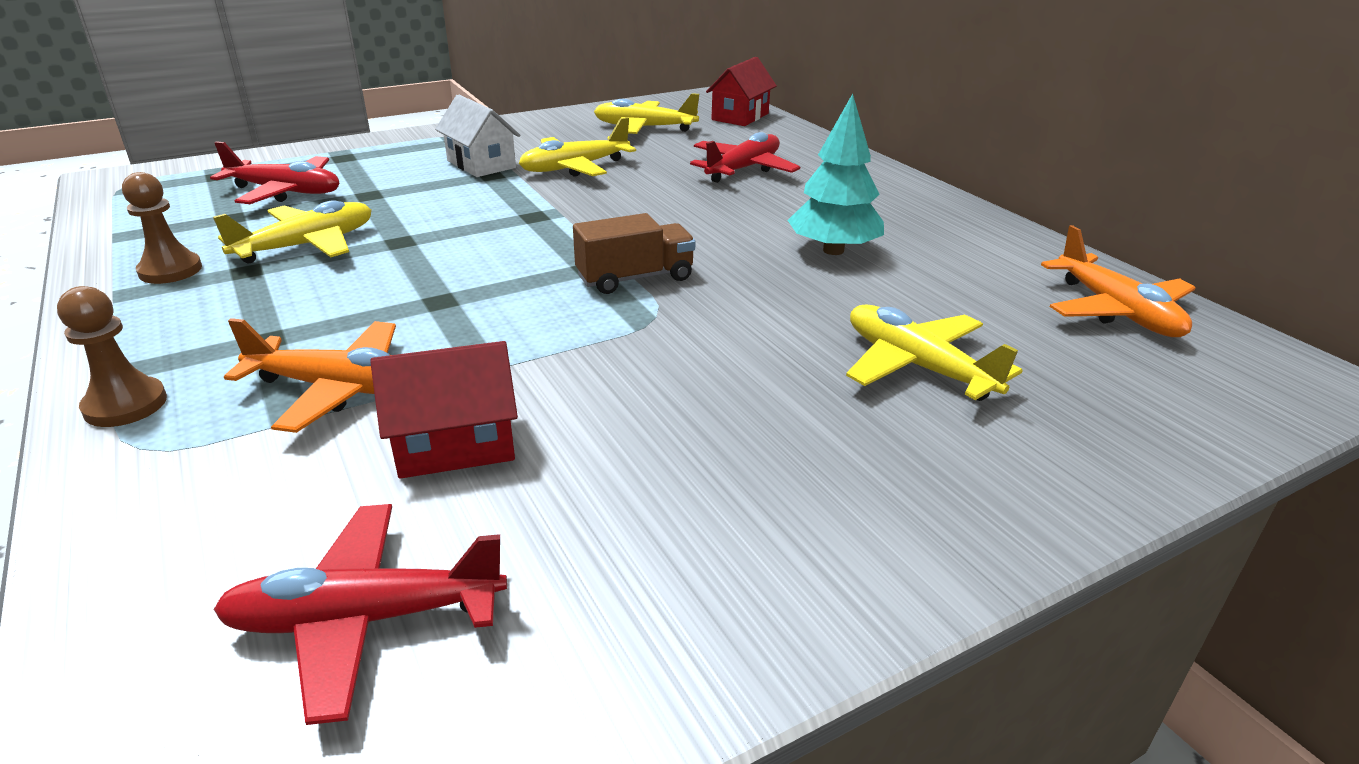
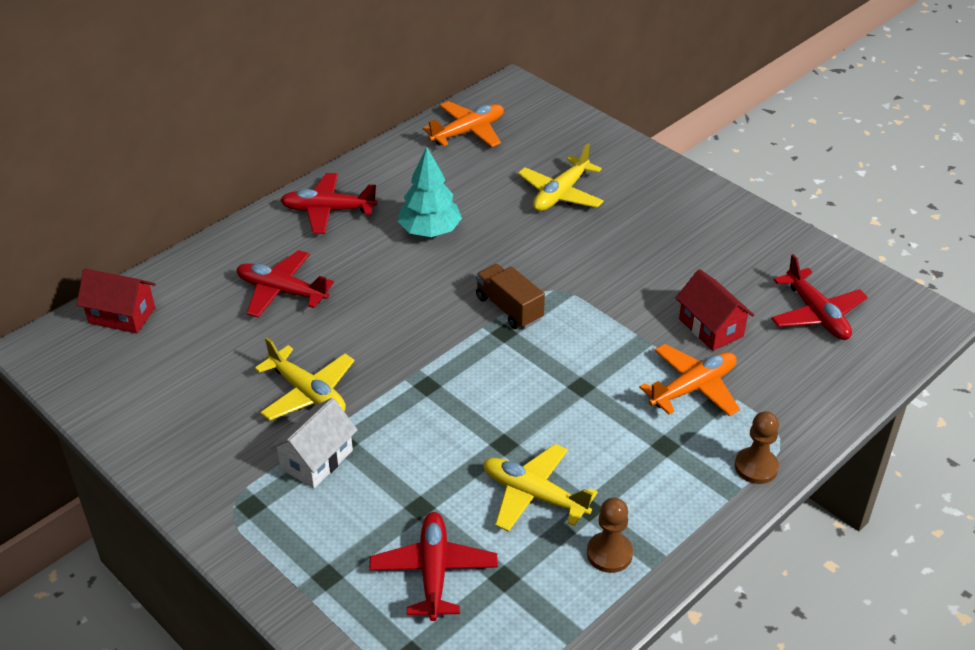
camera: 105 degrees left, 10 degrees up
orange plane [224,318,396,433] -> orange plane turned 60 degrees clockwise [639,344,740,416]
yellow plane [594,93,699,134] -> none
none -> red plane [280,173,377,234]

